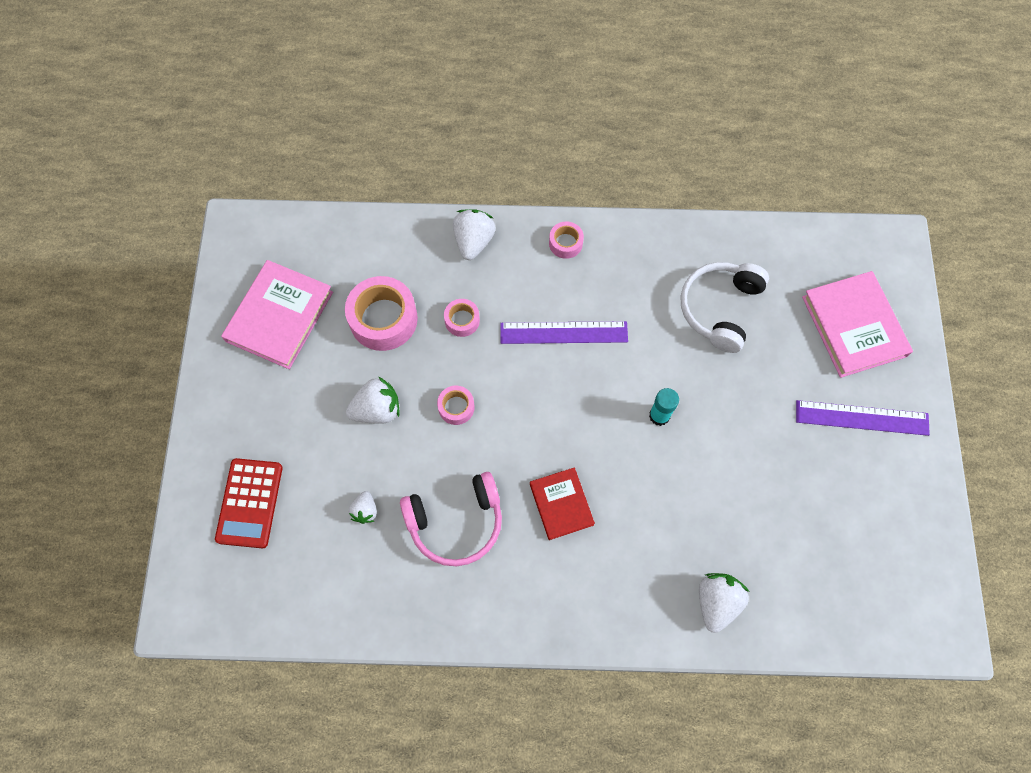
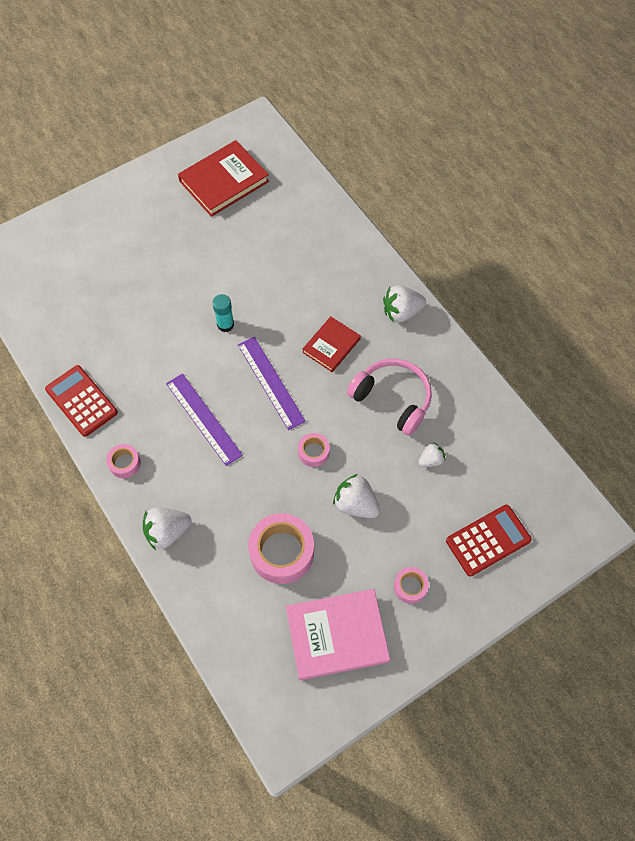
camera: 125 degrees left, 5 degrees down
pink tape [444,299,480,337] -> pink tape moved to [394,567,429,604]
white headphones [681,262,769,353] -> none
white strawberry [699,573,750,633] -> white strawberry moved to [383,285,426,323]
purple ruler [796,400,930,436] -> purple ruler moved to [238,337,306,430]
pink book [802,271,913,378] -> none
none -> red calculator [45,365,118,437]
none -> red book [178,140,269,217]

